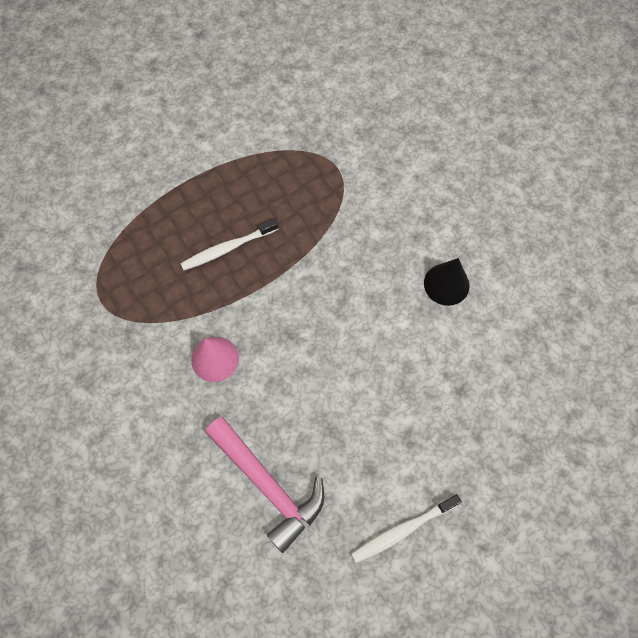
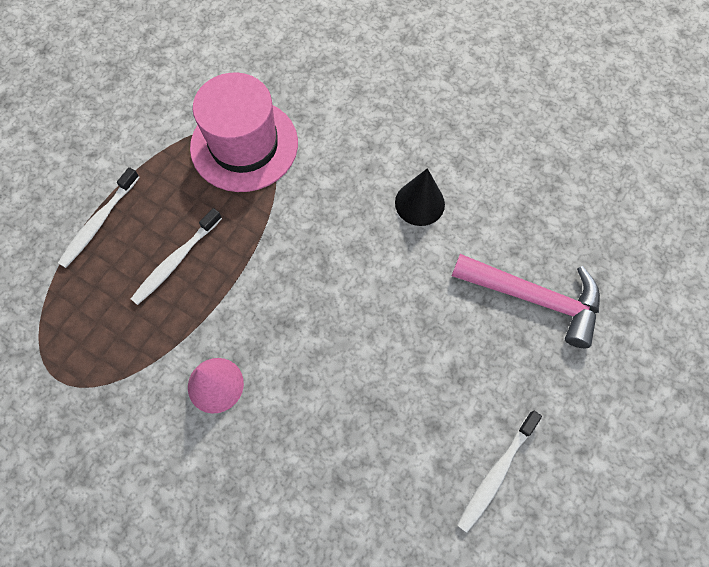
camera: 25 degrees left, 0 degrees up
pink hammer [205,417,324,553] -> pink hammer moved to [452,254,600,348]
none -> white toothbrush [58,167,139,268]
none -> pink hat [190,73,298,192]

